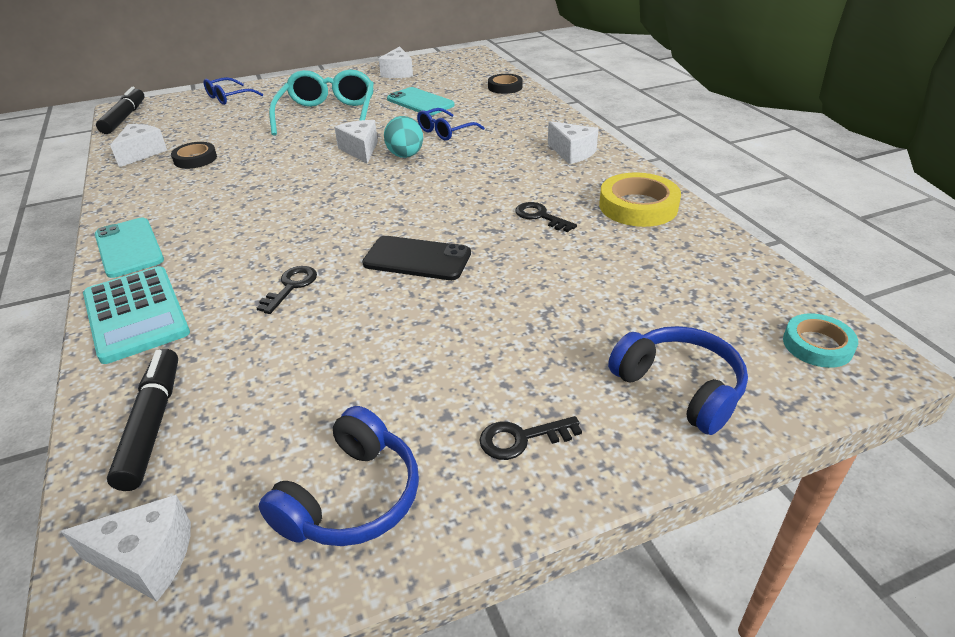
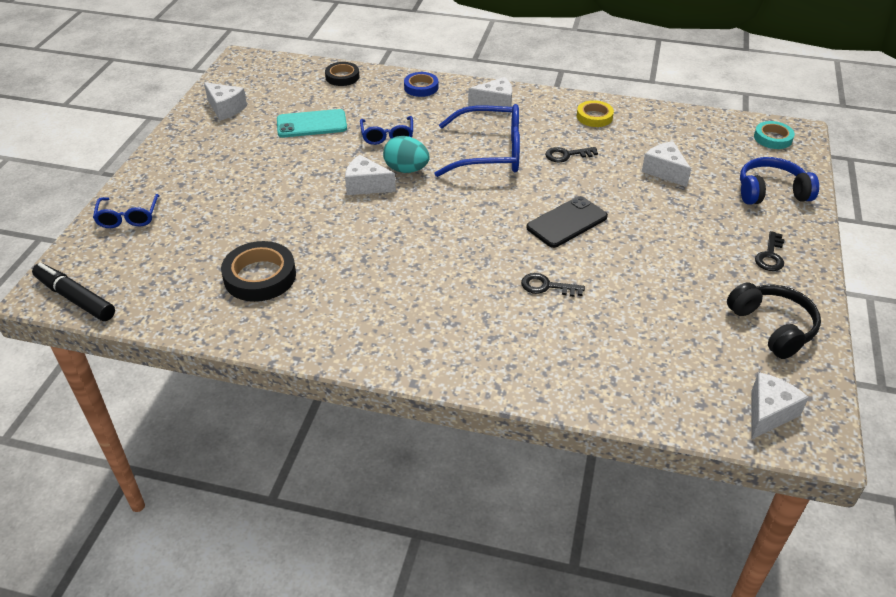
camera: 55 degrees left, 5 degrees up
turquoise calculator [83,266,190,364] -> none
turquoise phone [95,218,164,278] -> none
black marker [107,349,178,491] -> none
white cheese [110,124,168,167] -> white cheese moved to [642,141,691,187]
black tape [171,142,217,169] -> black tape [221,241,296,302], size x1.60
black key [257,266,317,314] -> black key turned 45 degrees counterclockwise [521,273,585,297]
blue headphones [259,406,419,546] -> black headphones [727,282,821,359]
turquoise glasses [269,69,374,136] -> none
yellow tape [599,172,681,227] -> yellow tape [577,100,614,127], size x0.63
none -> blue tape [404,72,439,97]
none -> blue glasses [434,104,520,177]

